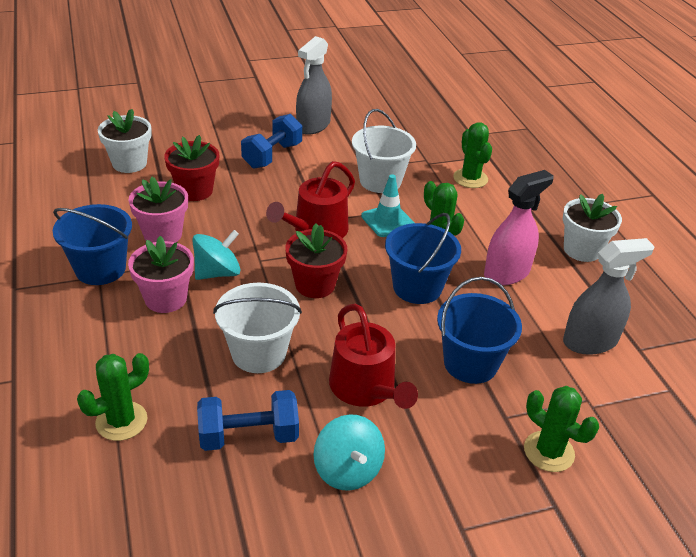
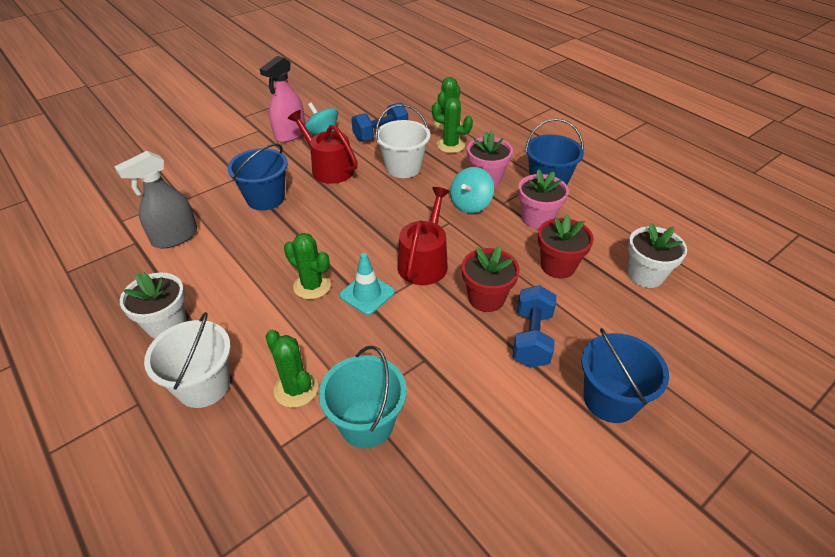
camera: 160 degrees right, 5 degrees up
red flower pot [285,224,347,298] -> red flower pot moved to [462,246,520,312]
grey spray bottle [296,36,332,135] -> none
white bucket [352,109,416,193] -> white bucket moved to [144,312,231,408]
blue bucket [385,213,461,304] -> blue bucket moved to [581,328,669,423]
pink spray bottle [484,170,554,285] -> pink spray bottle moved to [260,56,305,143]
green cactus [524,386,599,472] -> green cactus moved to [432,98,473,153]
none -> turquoise bucket [319,346,407,448]

